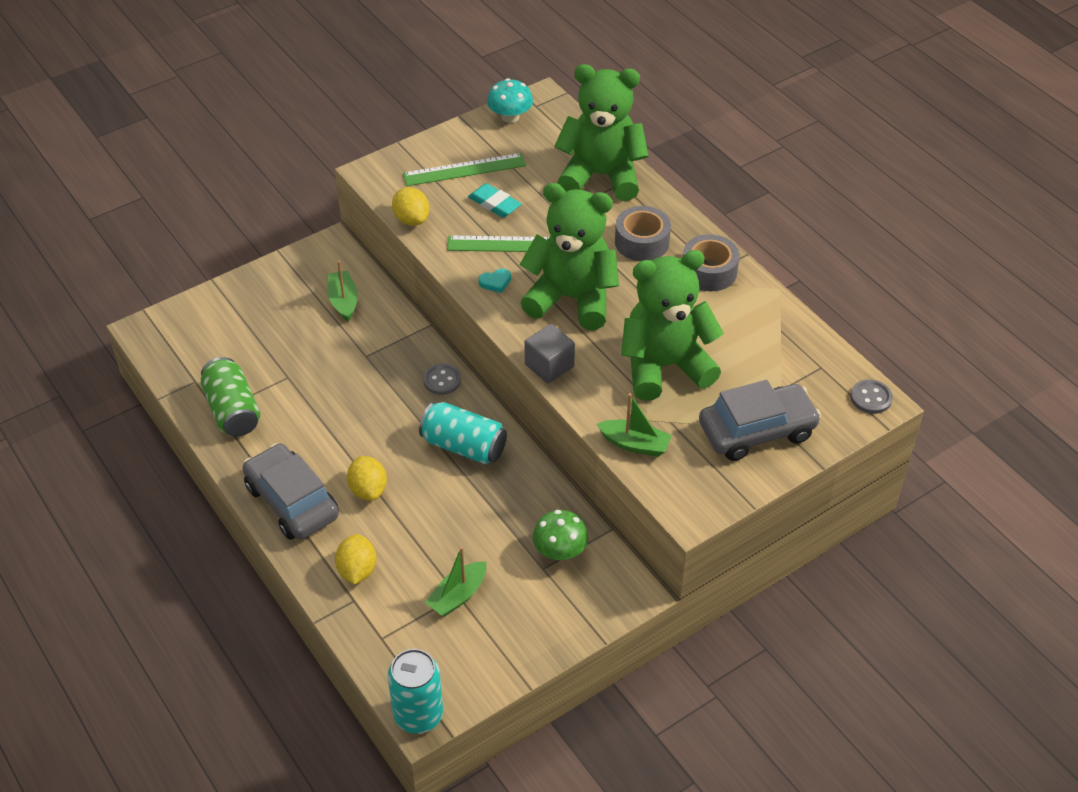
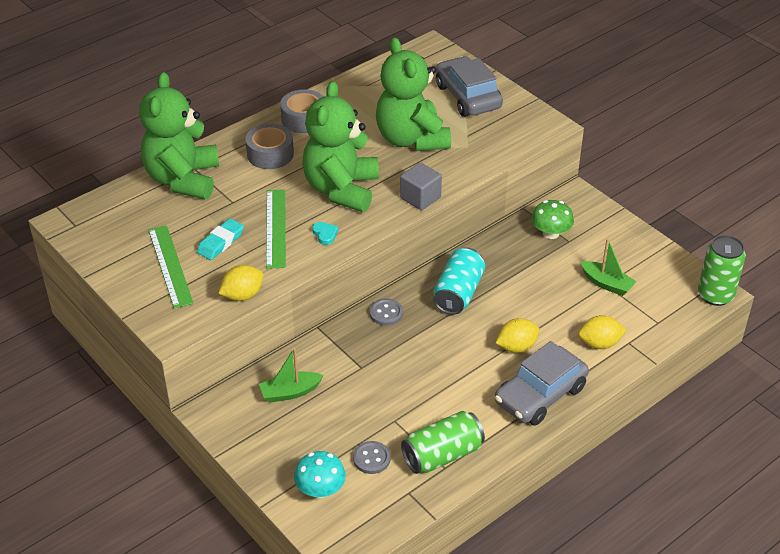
camera: 95 degrees left, 5 degrees down
turquoise can [388,649,443,734] -> green can [698,235,746,306]
turquoise mushroom [487,78,533,123] -> turquoise mushroom moved to [294,451,346,498]
green boat [597,393,672,457] -> none
grey button [851,379,893,414] -> grey button moved to [353,441,391,474]

